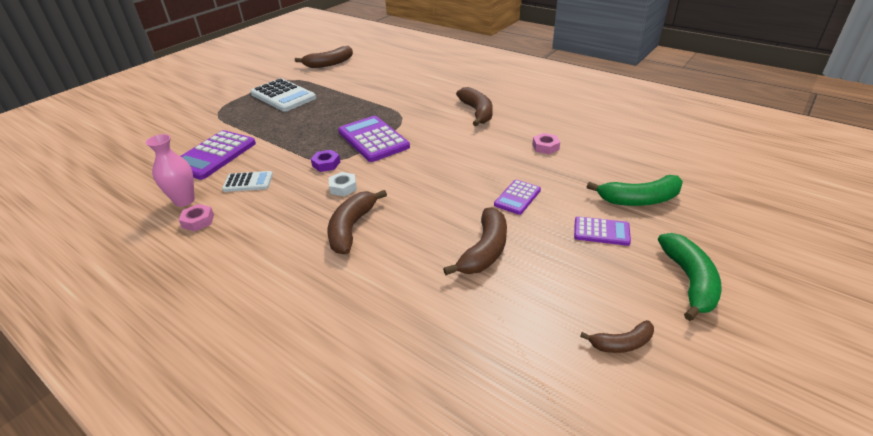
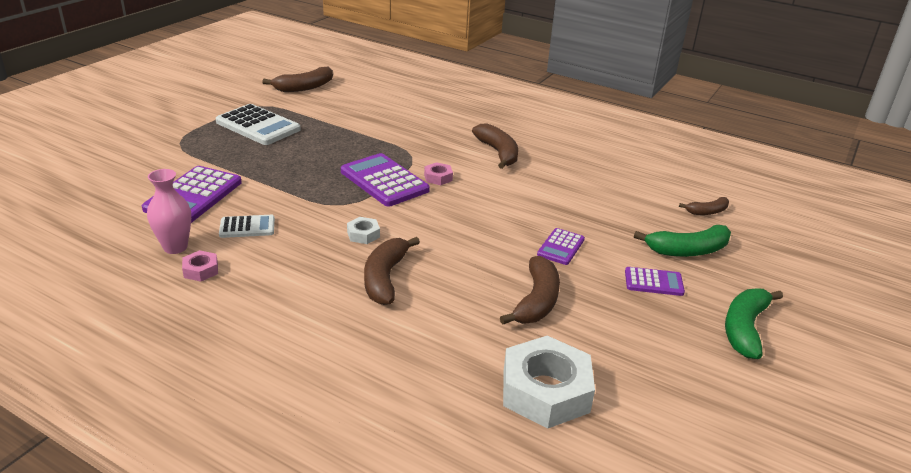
camera: 10 degrees left, 5 degrees down
purple nut [311,150,340,172] -> none
pink nut [532,133,560,154] -> pink nut moved to [424,162,453,185]
brown banana [580,320,654,353] -> brown banana moved to [679,197,729,215]
green banana [658,233,722,321] -> green banana turned 150 degrees counterclockwise [725,288,783,359]
none -> white nut [503,336,595,429]

